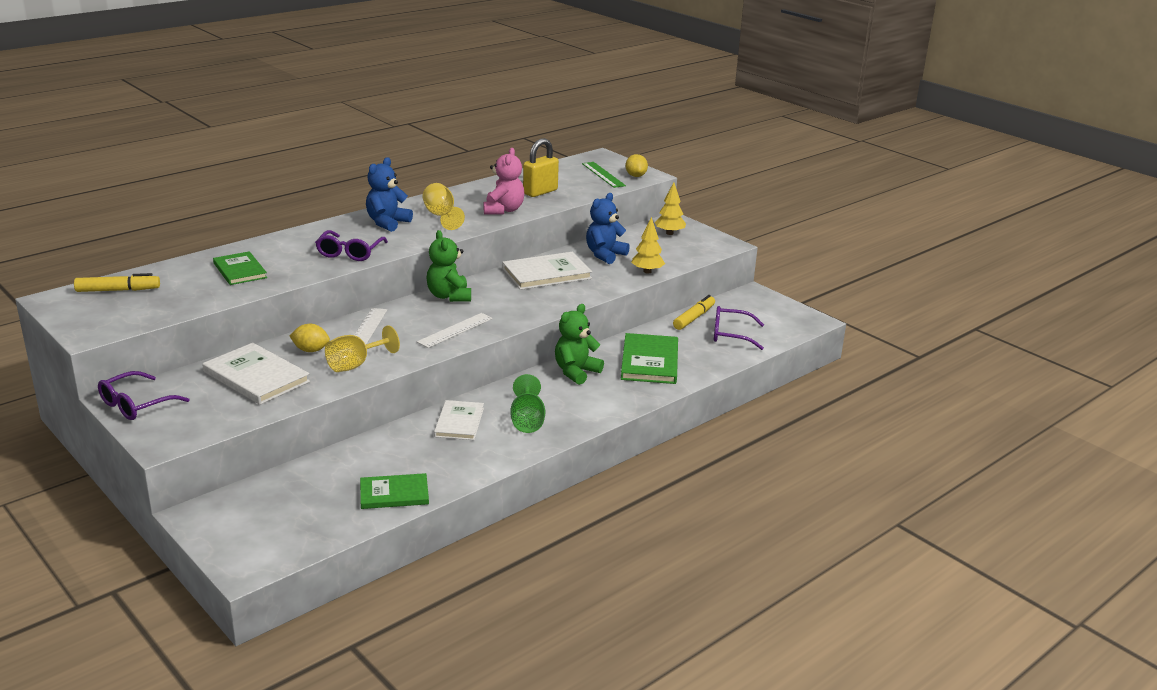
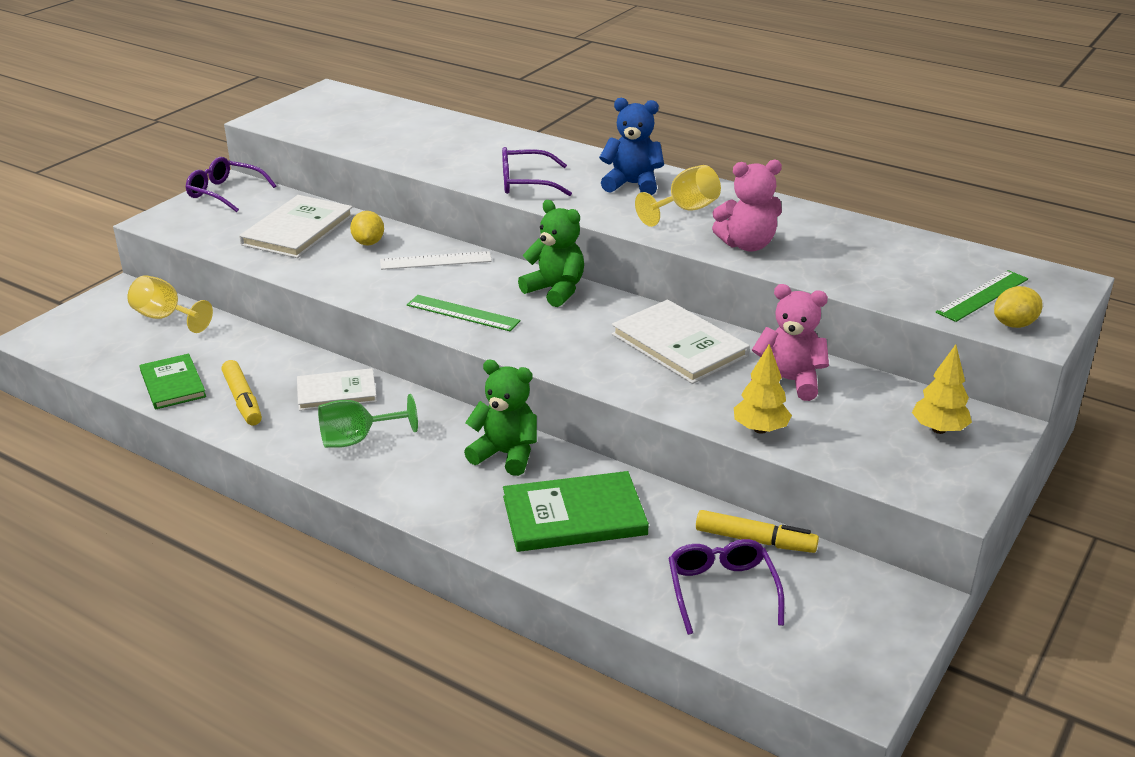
camera: 75 degrees right, 5 degrees up
yellow marker [74,273,160,292] -> yellow marker moved to [221,360,262,426]
green book [213,251,267,285] -> none
yellow goblet [325,325,400,372] -> yellow goblet moved to [128,275,213,333]
white ruler [417,313,493,348] -> green ruler [407,295,521,331]
green teddy bear [426,230,471,302] -> green teddy bear turned 75 degrees clockwise [518,200,584,307]
yellow padlock [523,138,559,197] -> none
blue teddy bear [586,193,630,264] -> pink teddy bear [751,284,829,401]

